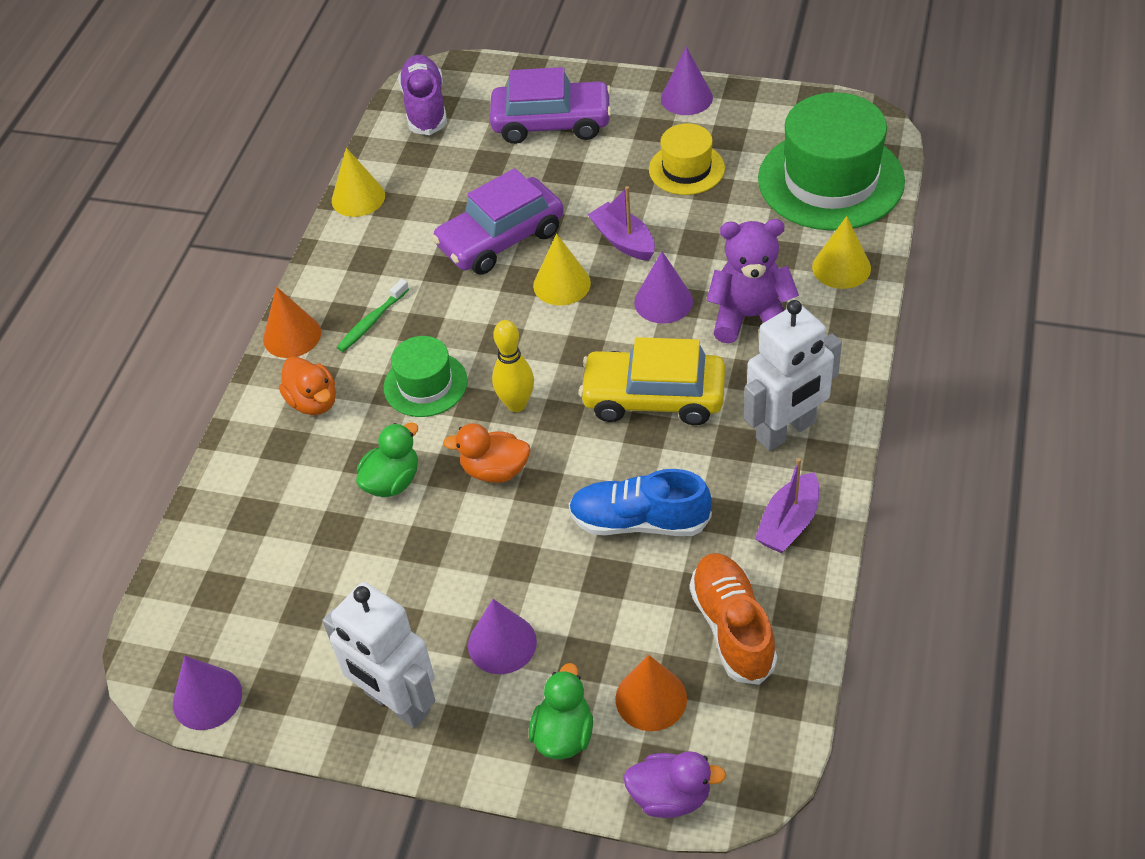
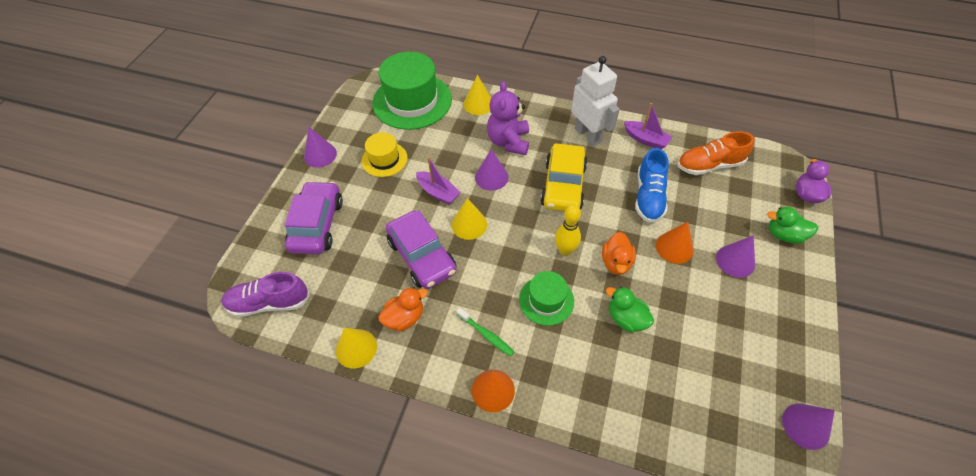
camera: 90 degrees left, 5 degrees up
orange duck [279,356,336,415] -> orange duck moved to [378,287,428,332]
white robot [322,582,435,728] -> none
purple boat [588,186,655,261] -> purple boat turned 105 degrees counterclockwise [416,157,461,205]
orange cone [616,655,687,731] -> orange cone moved to [656,222,694,264]

